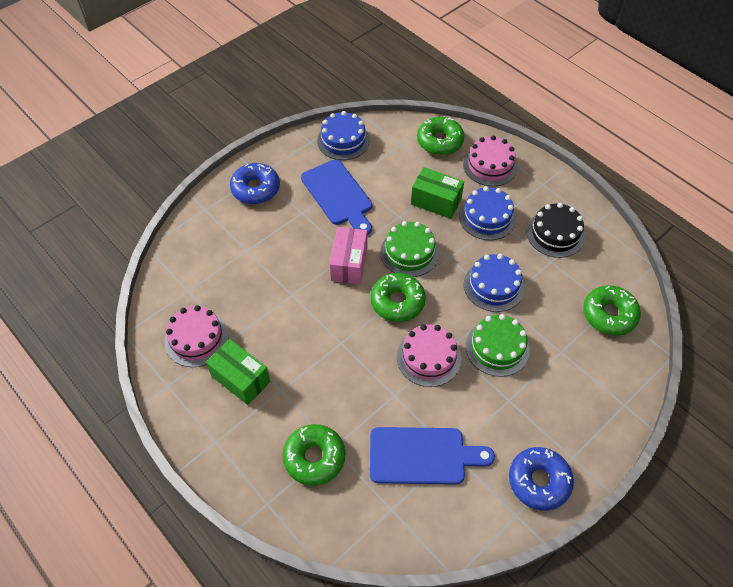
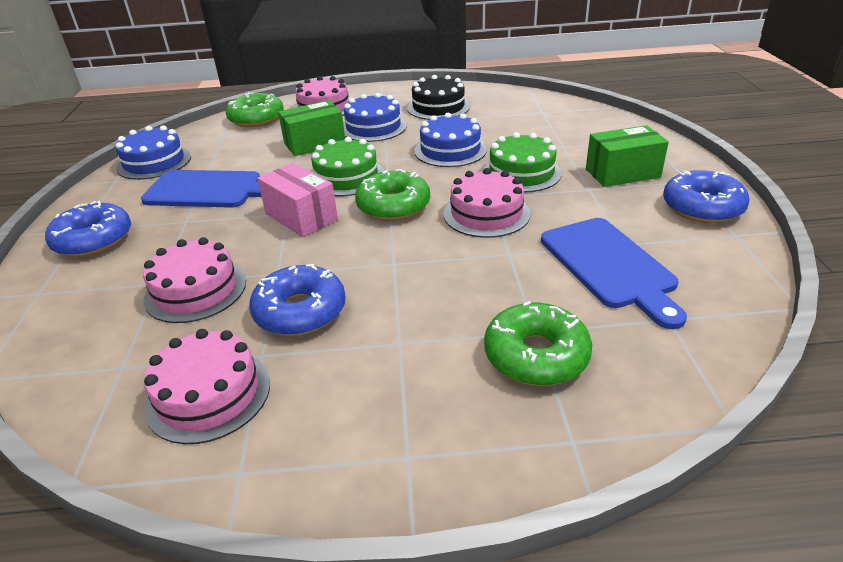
camera: 50 degrees left, 20 degrees down
green box [206,339,271,405] -> green box moved to [586,125,669,187]
blue cutting board [370,427,495,485] -> blue cutting board turned 120 degrees clockwise [541,218,687,329]
green donut [583,285,641,336] -> none
none -> pink cake [143,237,246,323]
none -> blue donut [249,264,346,336]

